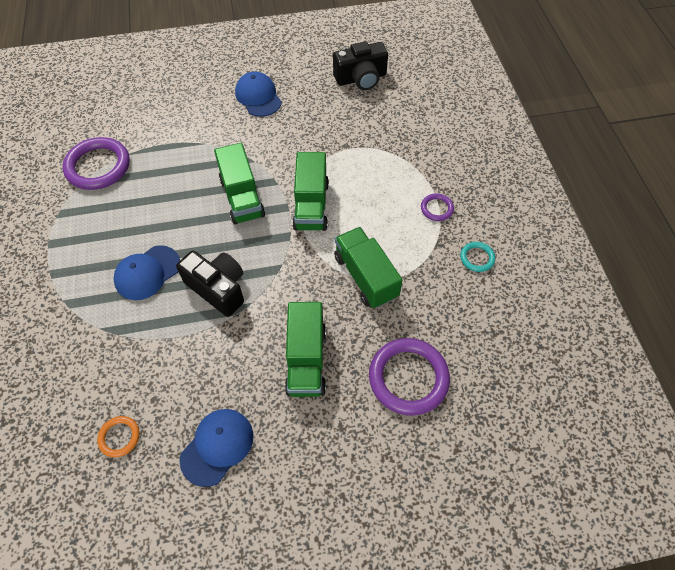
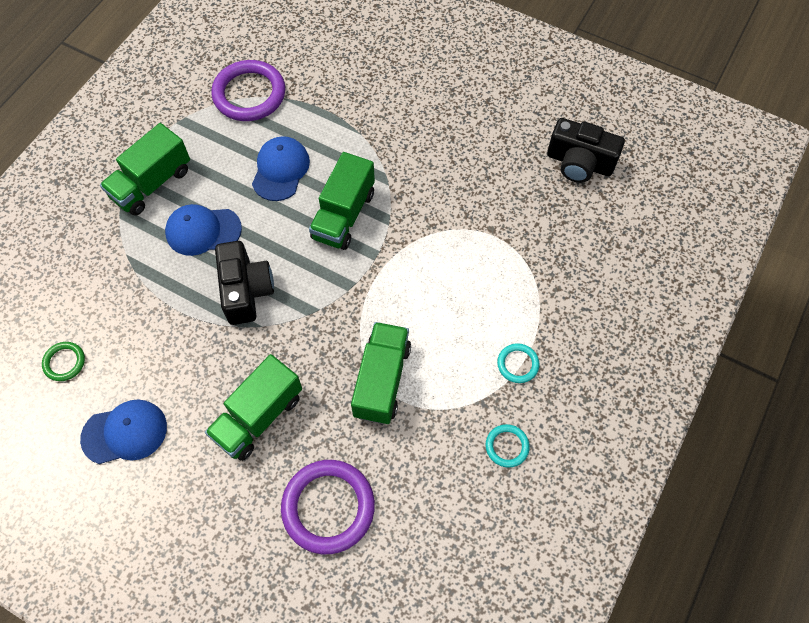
camera: 40 degrees right, 5 degrees up
orange ring [97,416,139,457] -> green ring [42,342,85,381]
blue cap [235,72,282,117] -> blue cap moved to [252,136,310,201]
green truck [292,152,329,231] -> green truck moved to [100,123,190,216]
purple ring [421,193,454,221] -> turquoise ring [497,343,540,383]

